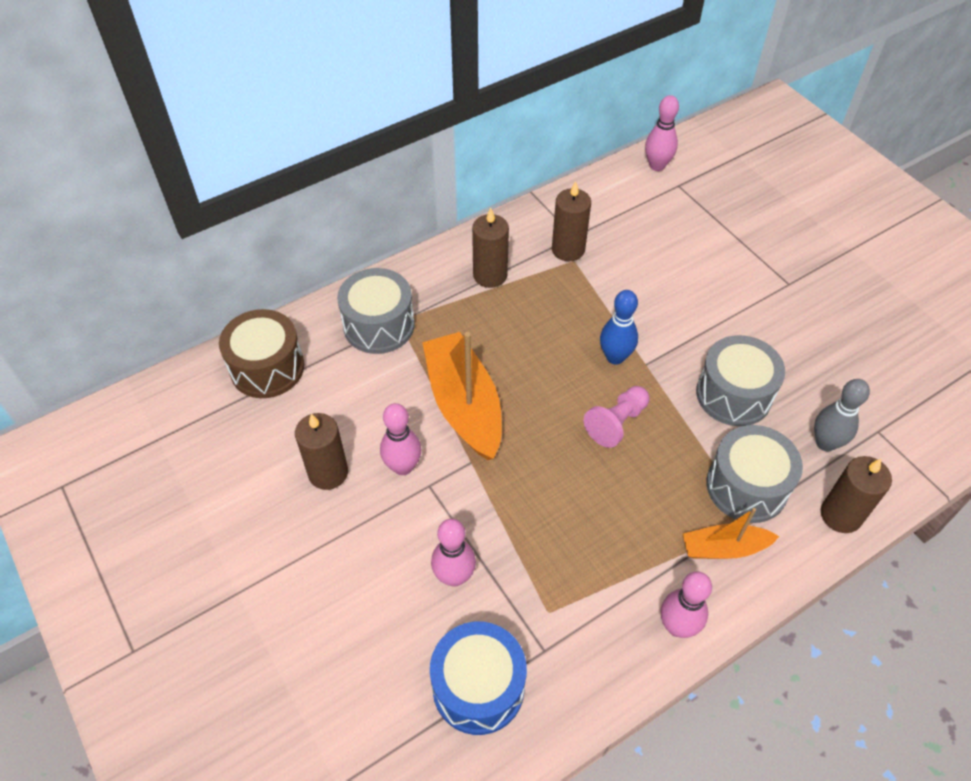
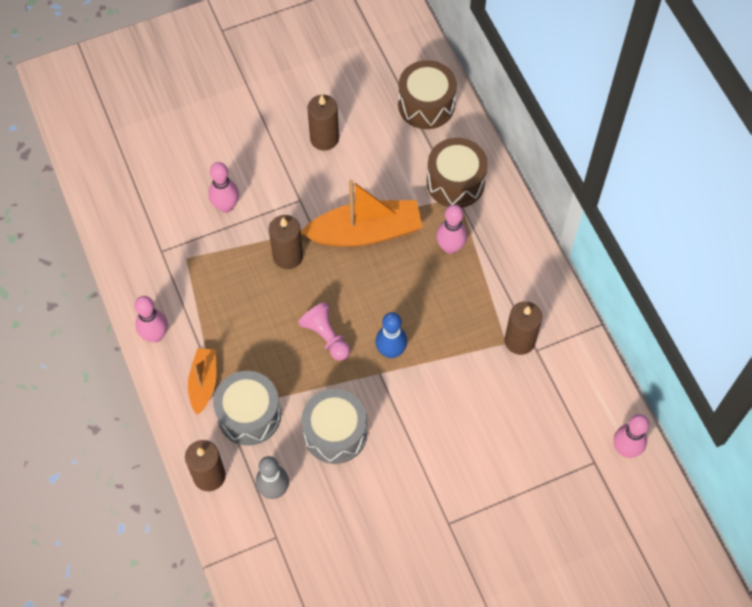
camera: 100 degrees right, 10 degrees up
grey drum [337,268,415,354] -> brown drum [427,138,488,208]
pink bowling pin [380,403,421,475] -> pink bowling pin moved to [436,204,467,254]
blue drum [430,622,527,735] -> none
brown candle [472,208,509,288] -> brown candle moved to [269,215,303,269]

